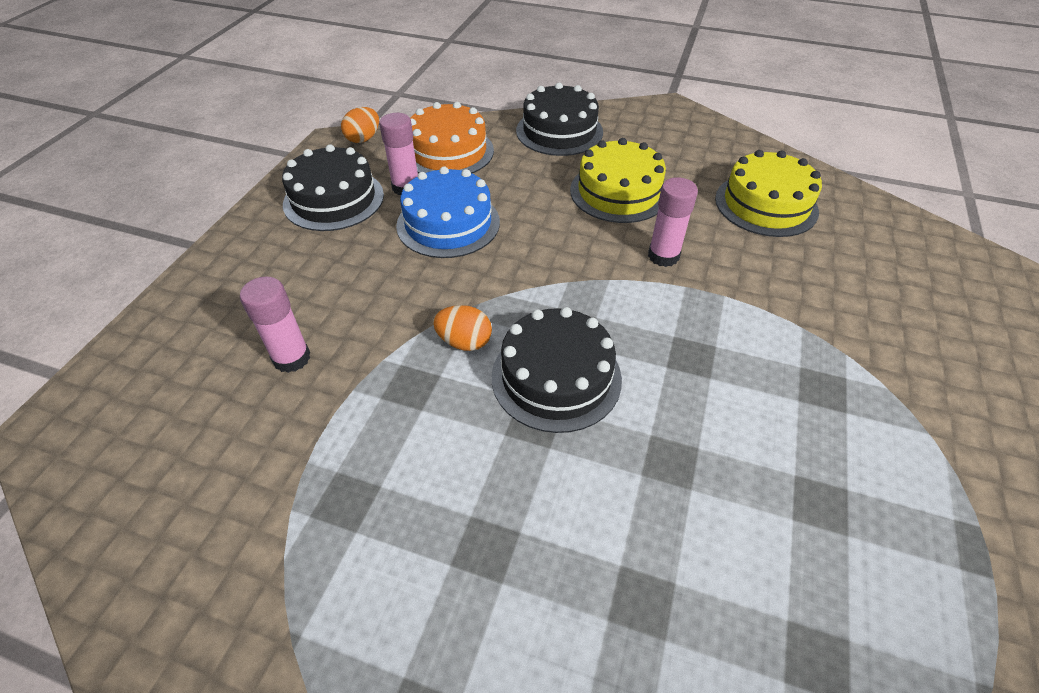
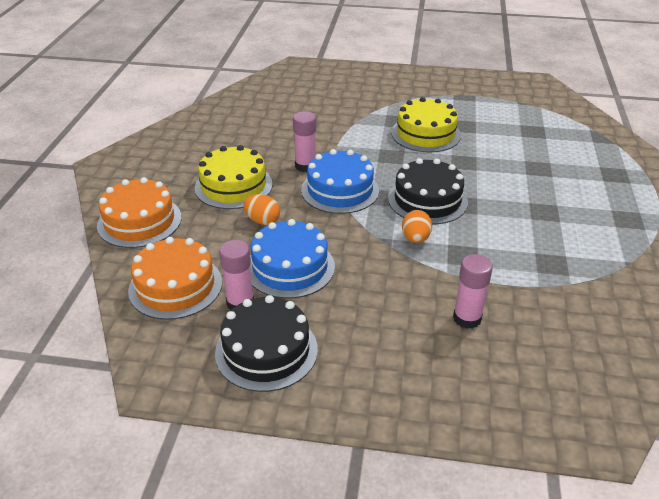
camera: 100 degrees left, 10 degrees down
orange egg [341,107,379,143] -> orange egg moved to [243,194,280,225]
black cake [516,83,603,156] -> orange cake [97,177,182,248]
yellow cake [715,150,822,237] -> yellow cake moved to [391,97,461,153]
none -> blue cake [301,149,379,214]

